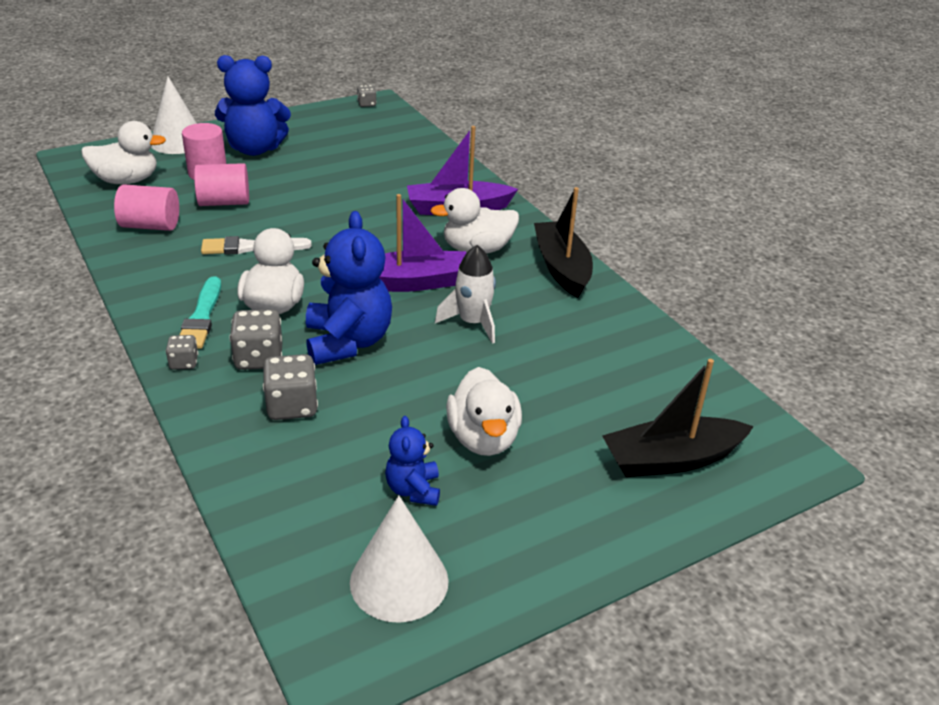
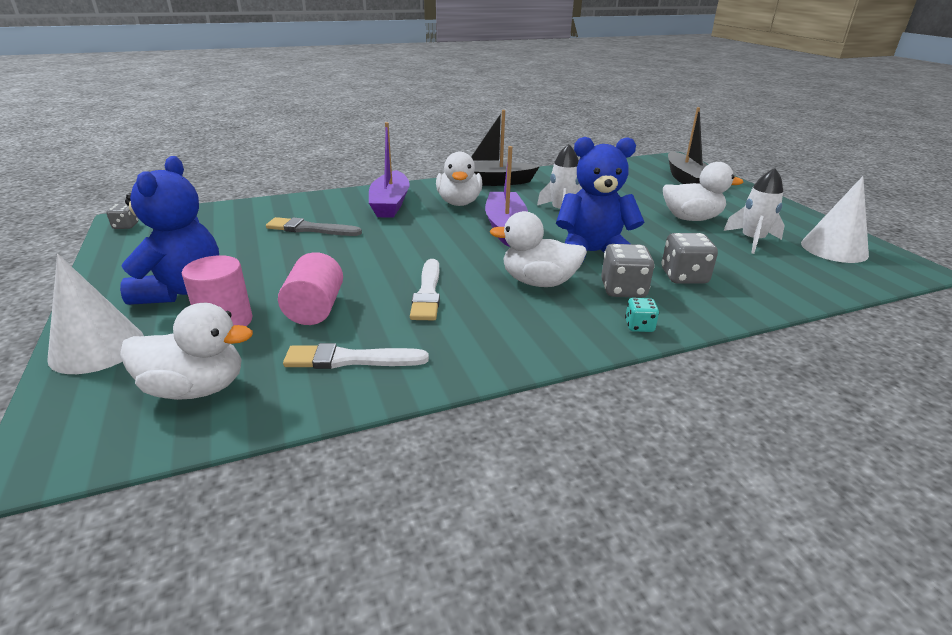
camera: 80 degrees left, 5 degrees down
white duck [81,121,166,184] -> white duck turned 90 degrees clockwise [120,303,253,400]
pink cylinder [114,185,179,231] -> white brush [283,343,429,369]
grey dice [165,335,198,370] -> turquoise dice [625,298,659,332]
turquoise brush [180,276,221,349] -> none
blue teddy bear [385,416,440,506] -> white rocket [723,167,785,254]
none -> grey brush [266,217,362,236]

